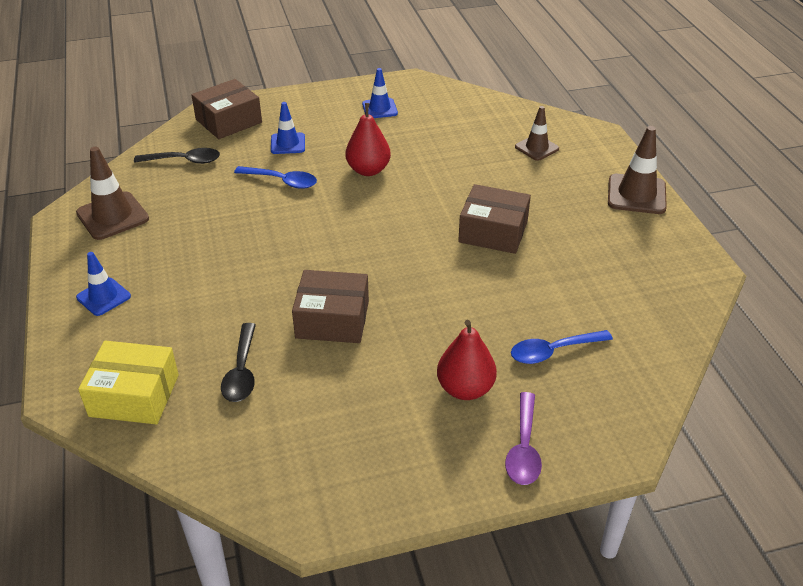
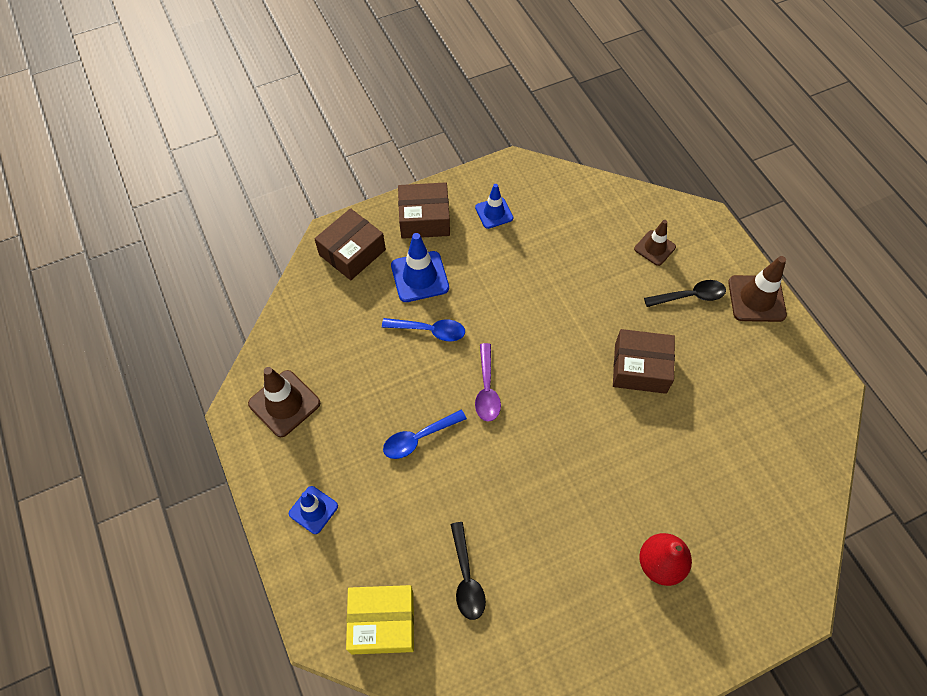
camera: 10 degrees left, 20 degrees up
black spoon [134,148,220,164] -> black spoon moved to [644,280,726,307]
blue traffic cone [271,102,305,154] -> blue traffic cone [391,233,449,302], size x1.55
brown box [292,270,369,343] -> brown box moved to [398,182,450,239]
red pear [346,103,391,176] -> none
purple spoon [505,392,542,485] -> purple spoon moved to [475,343,501,422]
blue spoon [511,330,613,364] -> blue spoon moved to [383,410,467,459]

